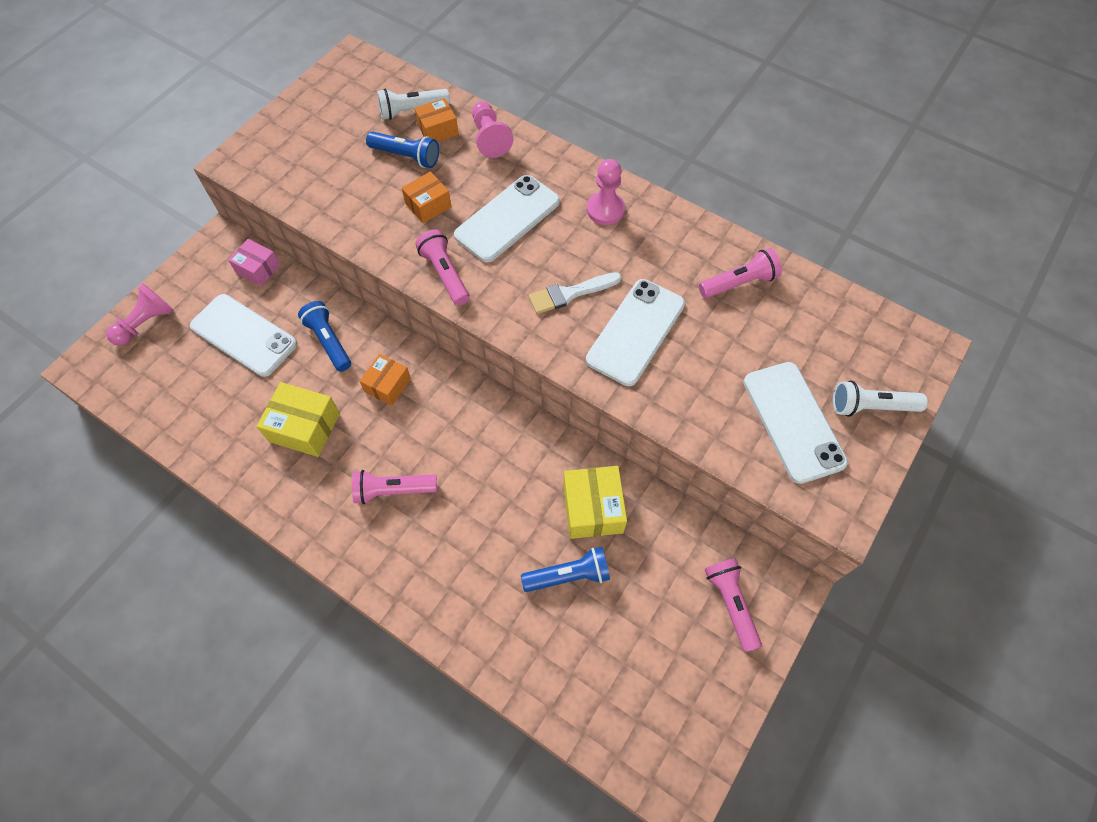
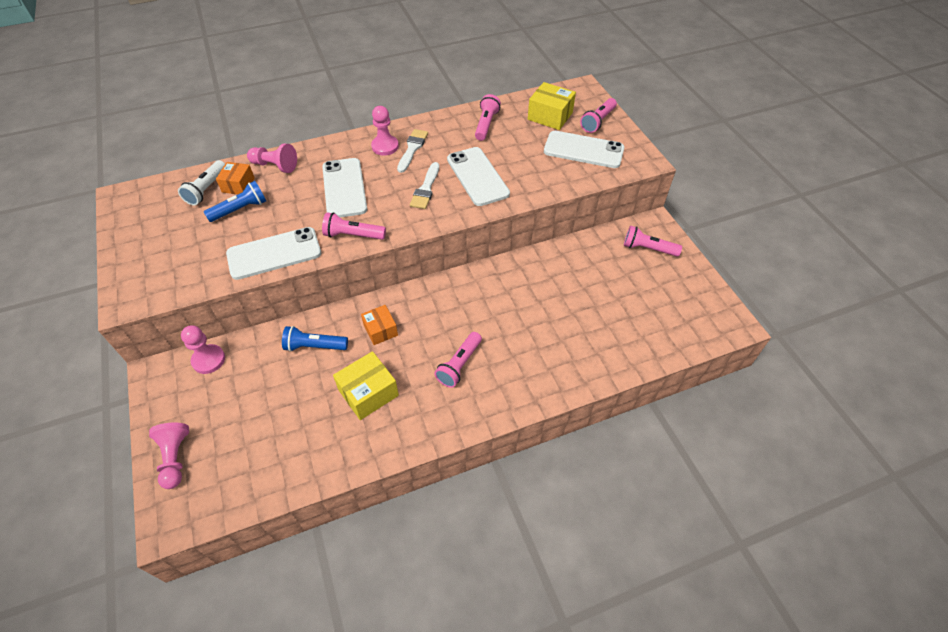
camera: 55 degrees left, 10 degrees down
white phone [190,294,297,377] -> white phone moved to [226,227,321,280]
pink box [228,239,280,286] -> pink pawn [181,325,225,374]
orange box [402,171,452,223] -> none
blue flashlight [521,547,610,592] -> none
yellow box [563,466,627,539] -> yellow box moved to [528,82,576,130]
white flashlight [833,380,928,417] -> pink flashlight [580,98,617,133]
none -> white brush [397,129,428,173]

